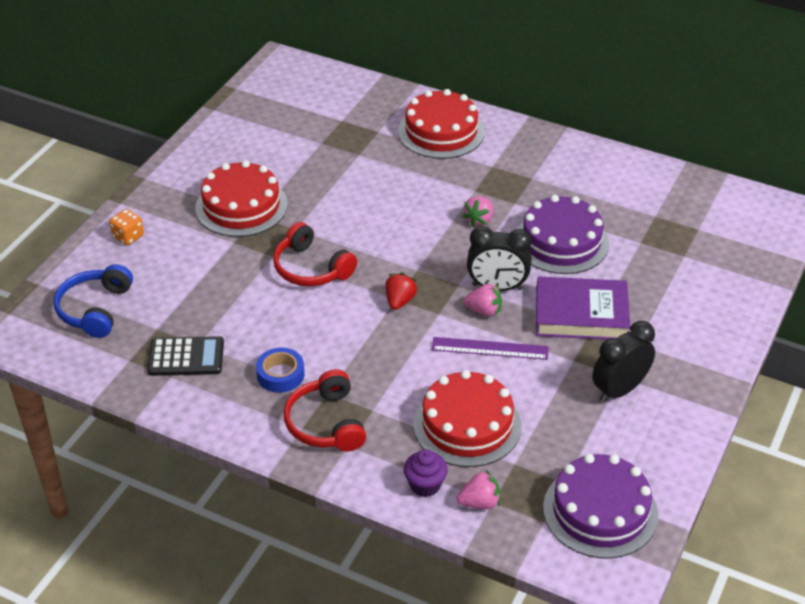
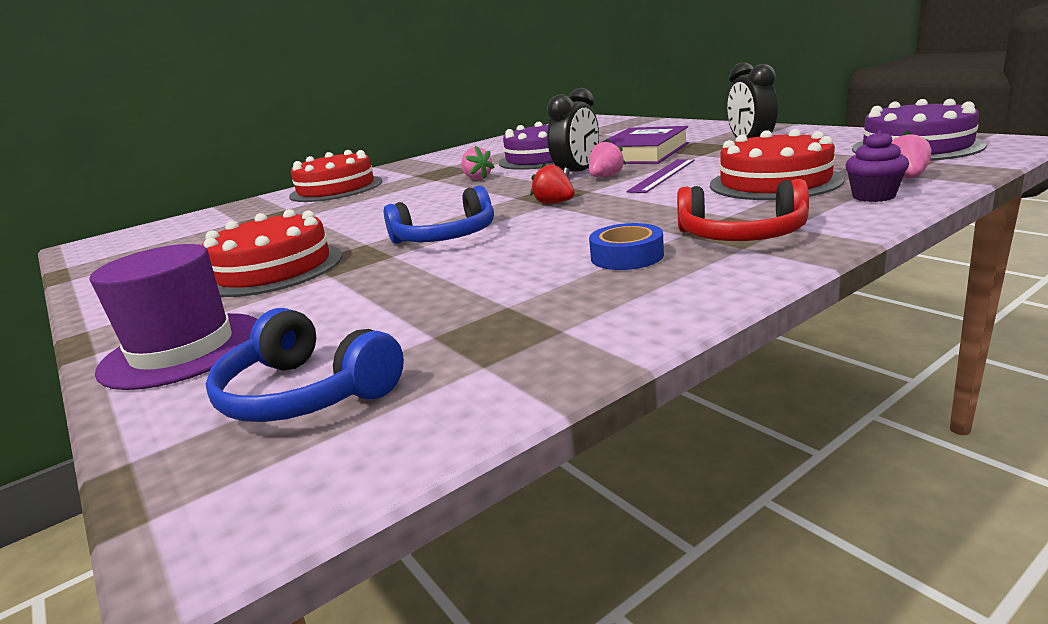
camera: 60 degrees left, 20 degrees down
orange dice [109,209,144,245] -> purple hat [89,244,257,390]
black calculator [147,336,224,376] -> none
red headphones [273,222,357,286] -> blue headphones [384,186,494,244]

